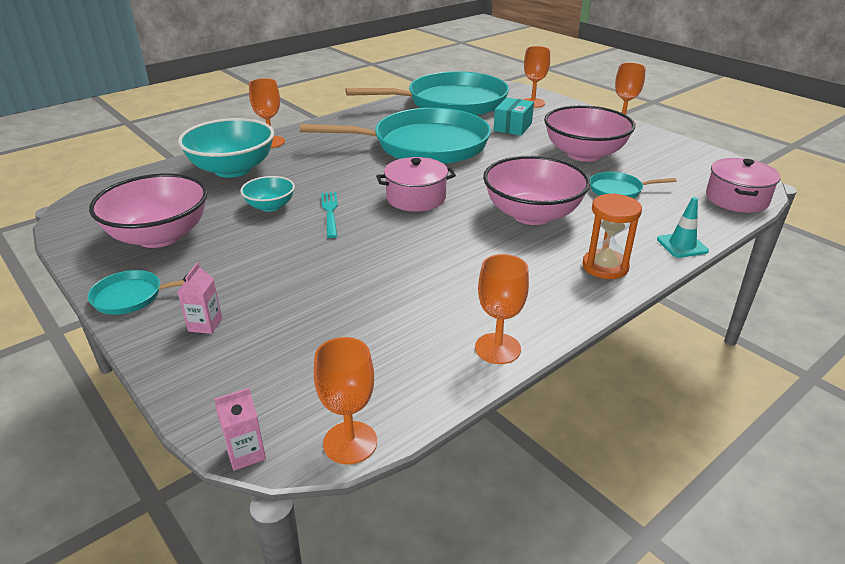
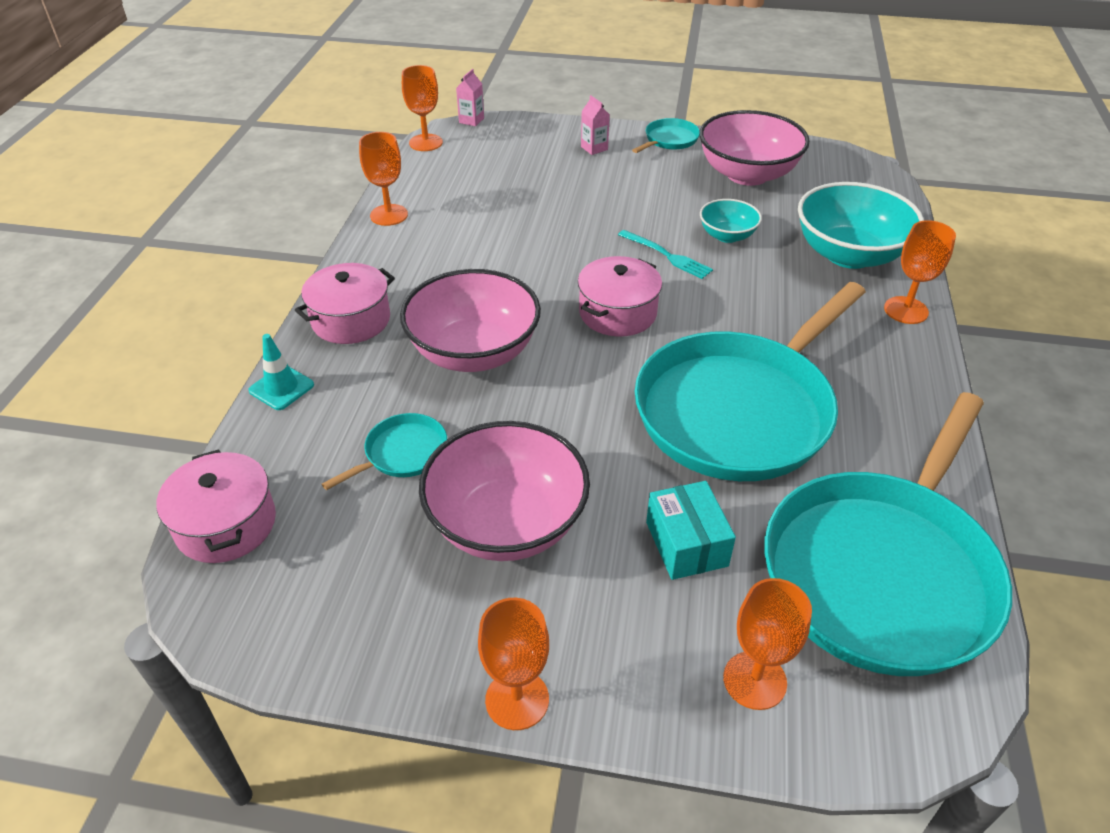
camera: 140 degrees right, 10 degrees up
orange hourglass [582,193,642,279] -> pink pot [295,263,395,344]

